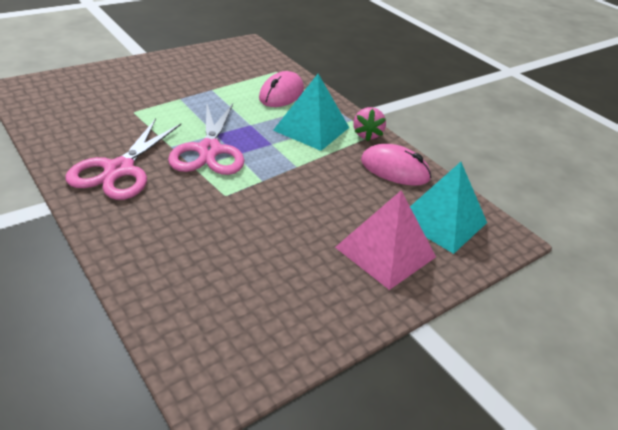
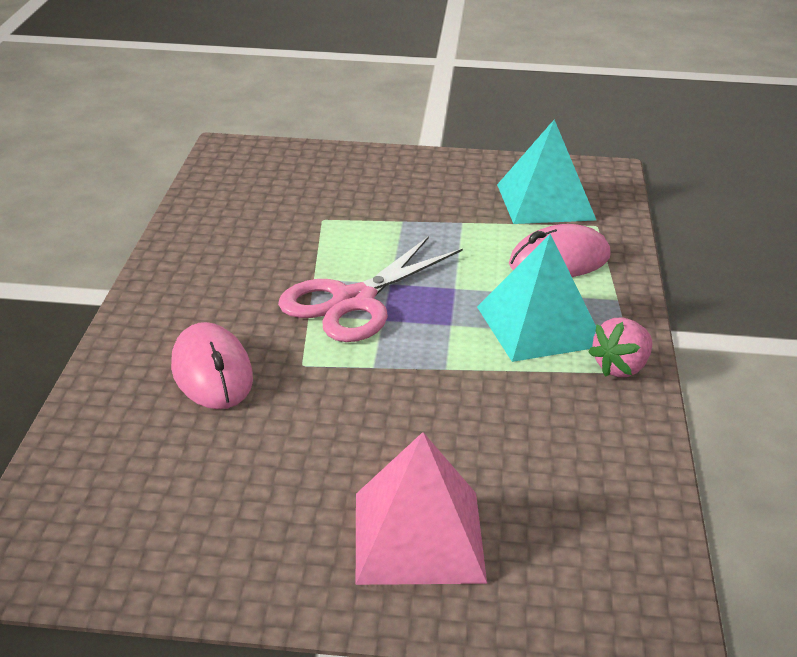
camera: 45 degrees right, 5 degrees down
pink scissors [65,119,181,200] -> none
pink mouse [361,144,431,186] -> pink mouse moved to [171,322,253,409]
turquoise pyramid [410,162,487,254] -> turquoise pyramid moved to [497,120,596,224]

